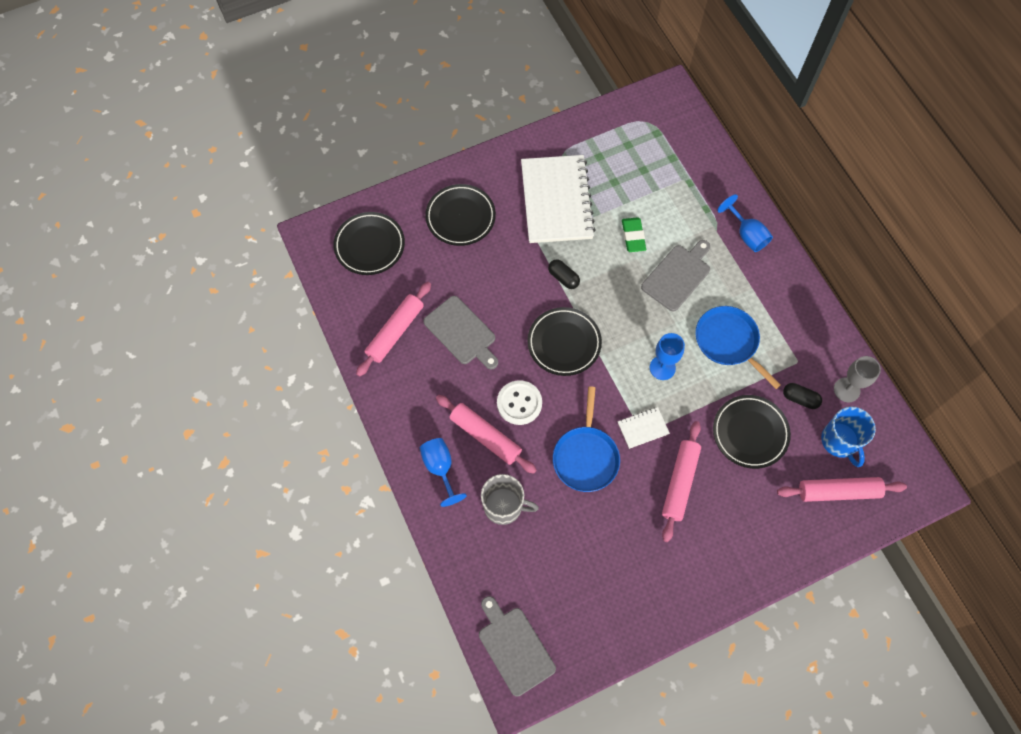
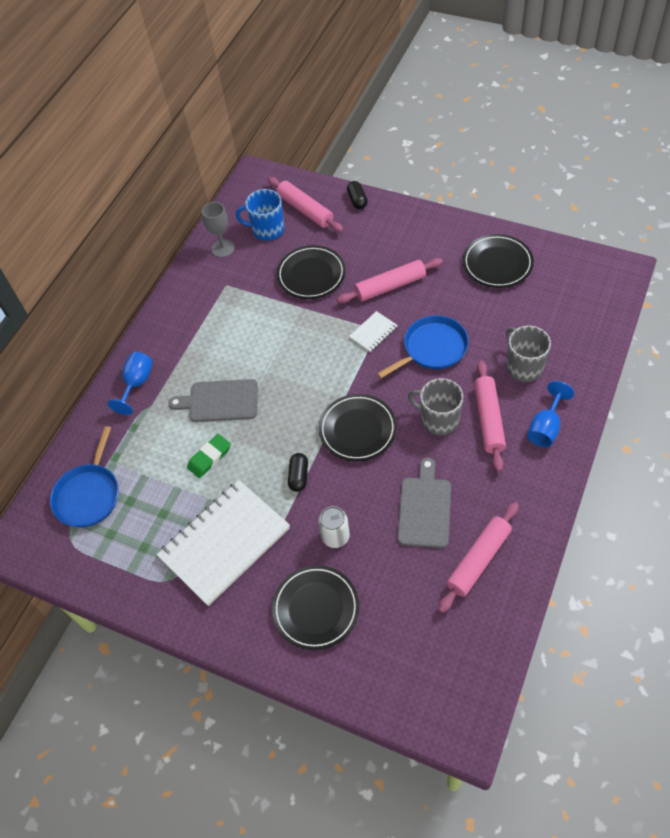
camera: 125 degrees left, 10 degrees down
black plate [333,212,405,275] -> black plate moved to [463,234,534,288]
pink rolling pin [356,282,431,377] -> pink rolling pin turned 45 degrees counterclockwise [438,502,519,613]
grey cutting board [479,596,556,696] -> none
white button [497,380,542,425] -> grey mug [408,378,463,435]
white notebook [618,407,670,449] -> white notebook turned 75 degrees counterclockwise [349,311,398,352]
blue goblet [650,333,685,380] -> none
blue pan [695,306,781,389] -> blue pan moved to [50,426,119,527]
black capsule [783,383,822,409] -> black capsule moved to [347,181,368,209]
blue mug [821,406,876,467] -> blue mug turned 120 degrees counterclockwise [236,189,284,241]
none -> white can [318,506,350,548]

